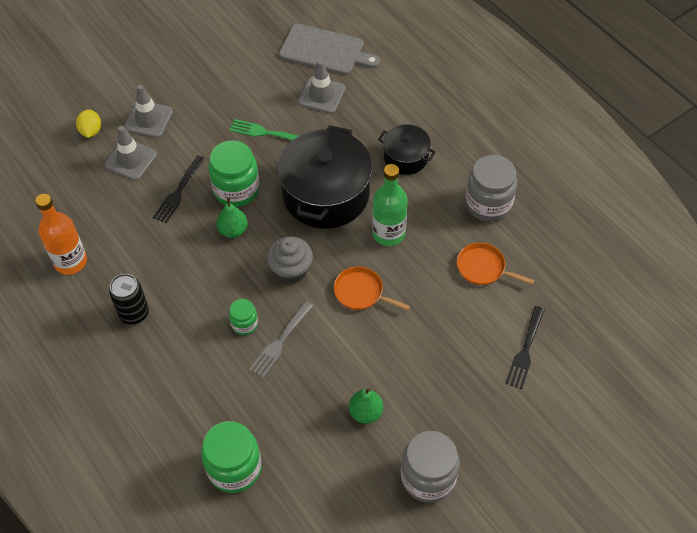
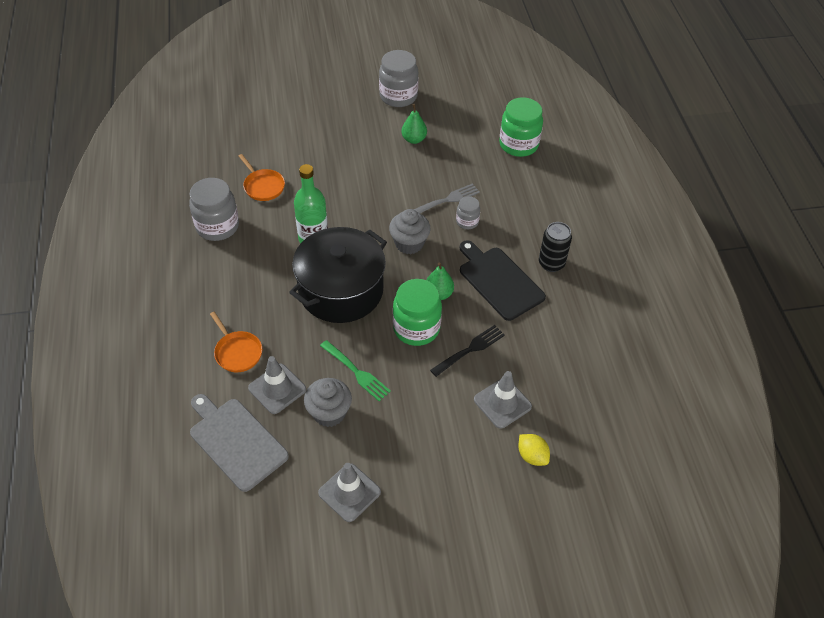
camera: 155 degrees left, 5 degrees down
orange bottle [35,194,87,275] -> none
yellow lemon [76,109,101,138] -> yellow lemon turned 60 degrees counterclockwise [519,434,550,466]
grey traffic cone [124,85,173,138] -> grey traffic cone moved to [318,463,381,522]
green jar [229,299,258,335] -> grey jar [456,196,480,229]
orange pan [334,266,410,310] -> orange pan moved to [210,312,262,372]
black pot [378,124,436,175] -> none
black fork [505,306,545,389] -> none
none -> grey cupcake [304,378,352,427]
none -> black cutting board [460,240,546,321]

